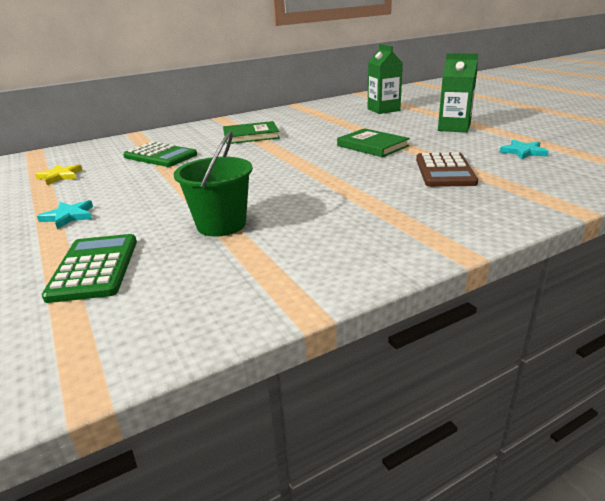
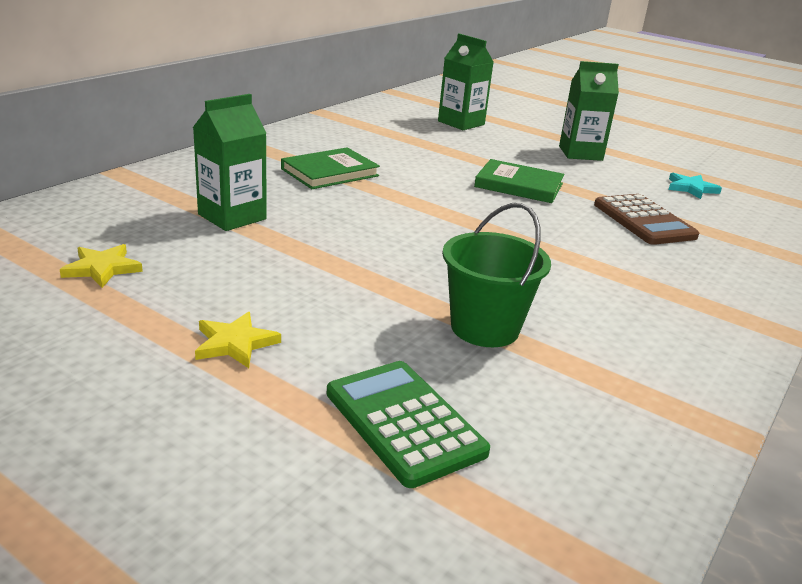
camera: 30 degrees left, 0 degrees up
turquoise star [37,200,93,229] -> yellow star [195,312,281,368]
green calculator [123,142,197,167] -> green carton [193,94,267,231]

